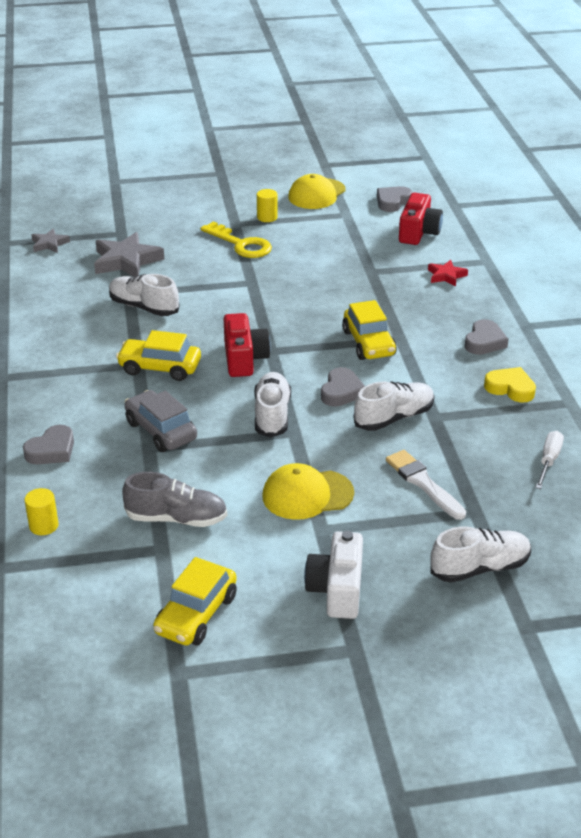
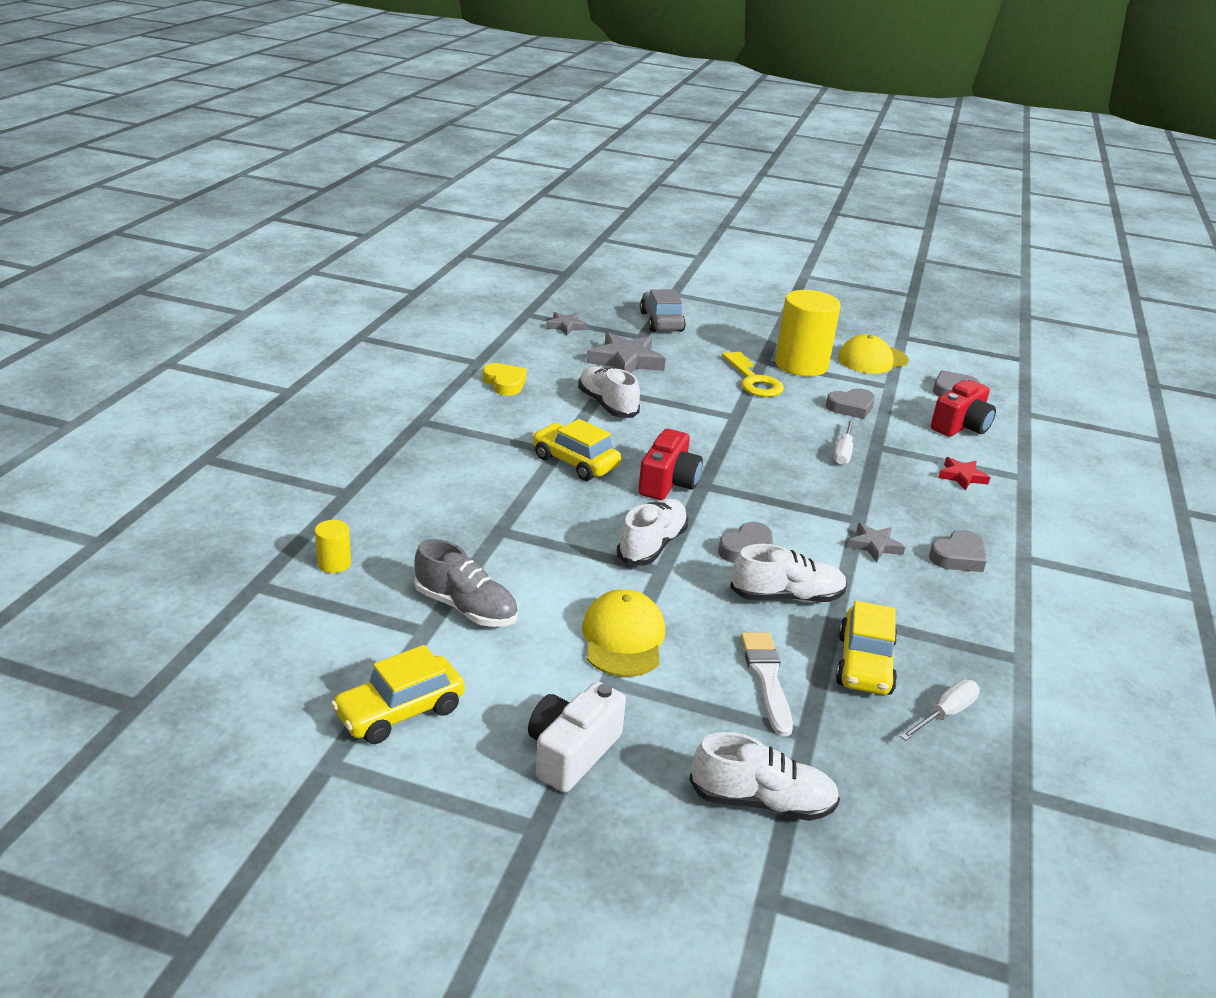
camera: 25 degrees right, 5 degrees down
grey heart [23,425,74,464] -> grey heart moved to [826,388,875,419]
grey car [124,390,197,452] -> grey car moved to [640,289,686,332]
yellow cylinder [257,189,278,222] -> yellow cylinder [775,290,841,376], size x2.31
yellow cap [262,463,354,520] -> yellow cap turned 75 degrees clockwise [582,589,665,677]
yellow car [342,300,397,360] -> yellow car moved to [835,601,897,695]
yellow heart [484,367,536,403] -> yellow heart moved to [482,363,527,396]
none -> white screwdriver [834,420,854,465]
none -> grey star [848,523,905,562]

